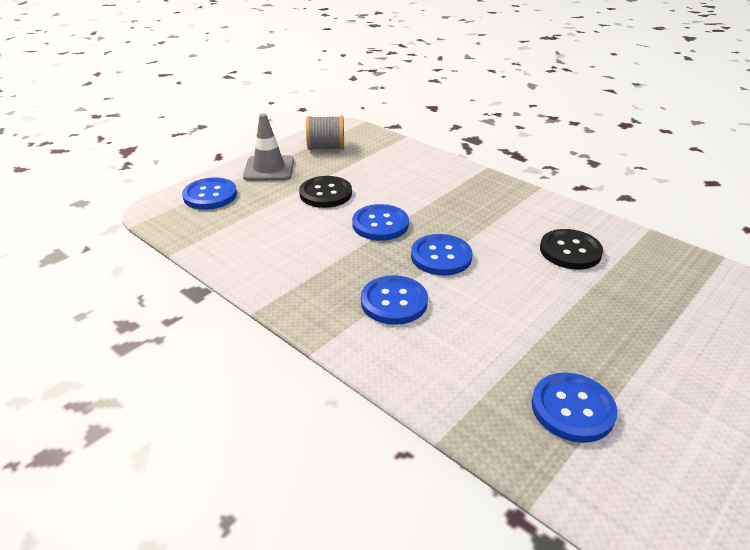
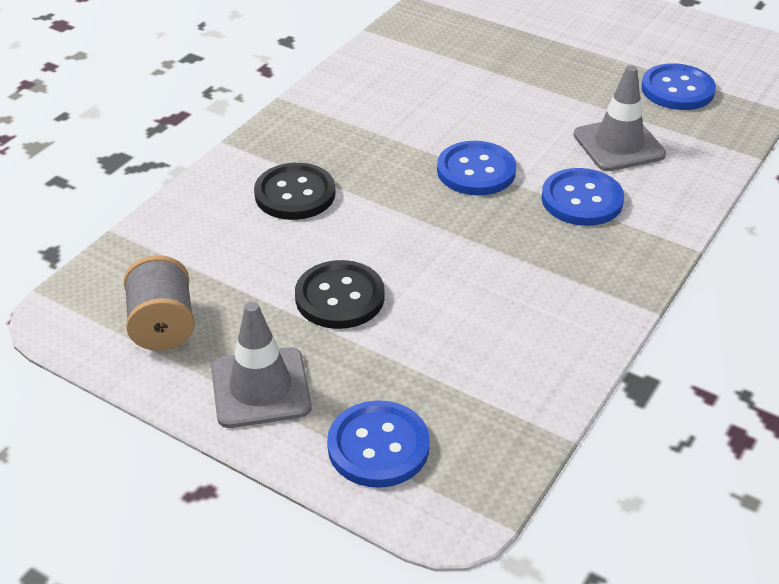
camera: 100 degrees left, 5 degrees up
blue button [352,204,409,241] -> none
black button [540,229,603,270] -> black button moved to [254,163,335,220]
none -> grey traffic cone [574,65,666,171]

